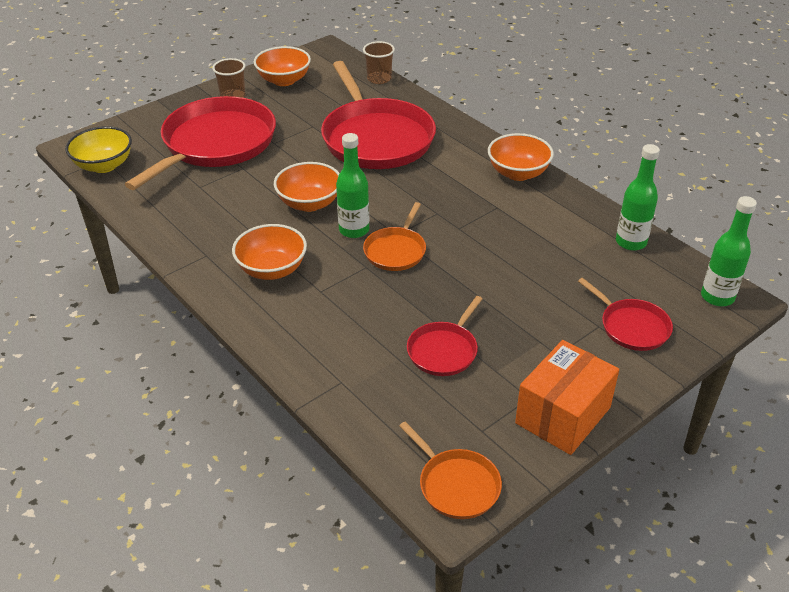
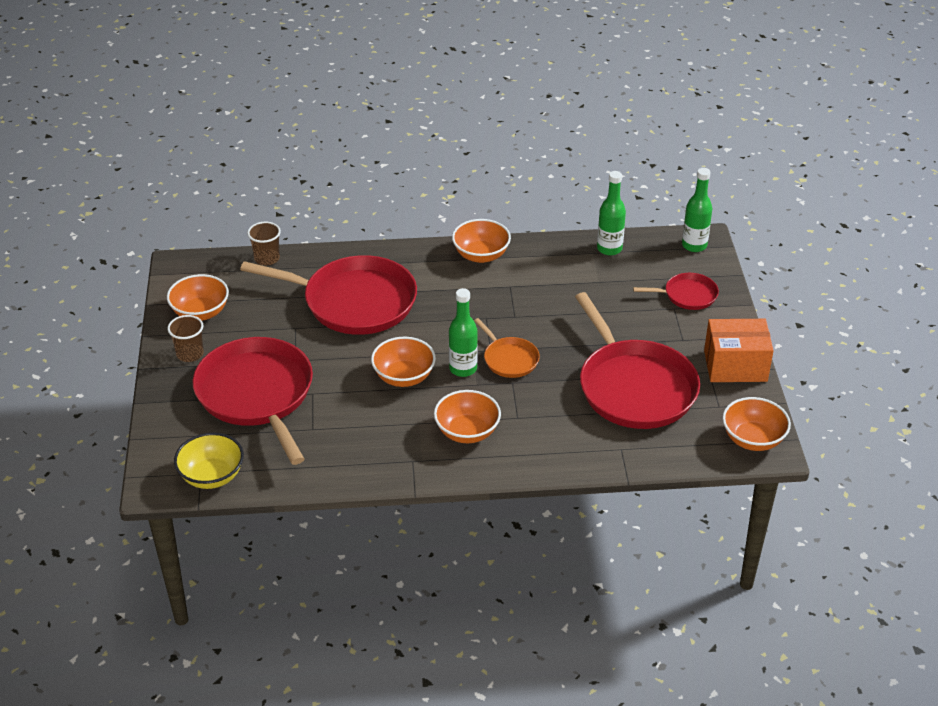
camera: 55 degrees left, 0 degrees up
orange pan [399,422,502,519] -> orange bowl [722,397,791,451]
red pan [407,296,483,376] -> red pan [575,292,700,429], size x2.10
orange box [515,340,619,455] -> orange box turned 75 degrees counterclockwise [704,319,774,382]

